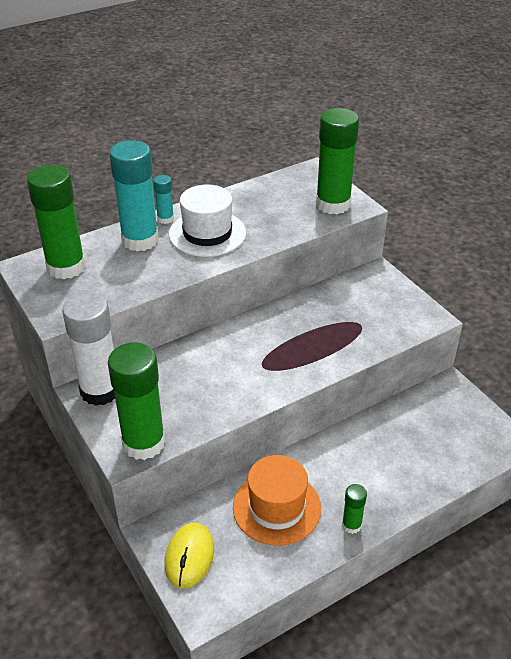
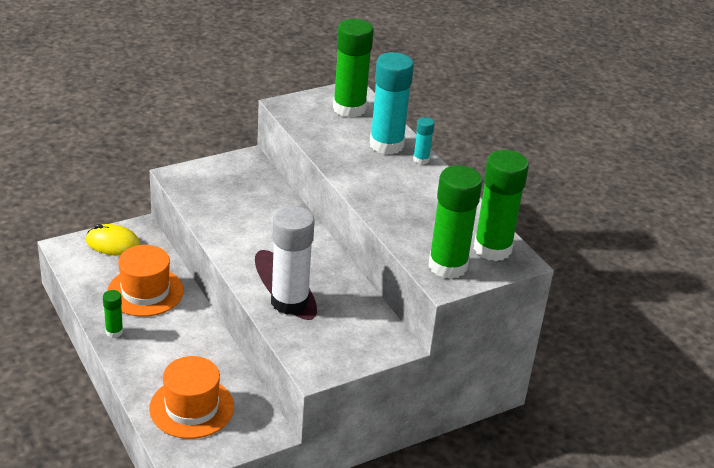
camera: 90 degrees right, 5 degrees down
white glue stick [62,293,115,406] -> white glue stick moved to [271,206,315,315]
green glue stick [108,343,166,460] -> green glue stick moved to [474,150,529,261]
white hat [169,184,246,257] -> none
none -> orange hat [149,356,234,439]

